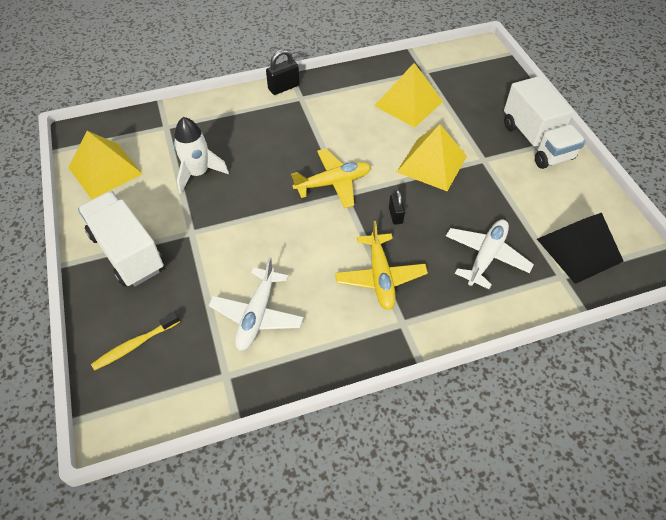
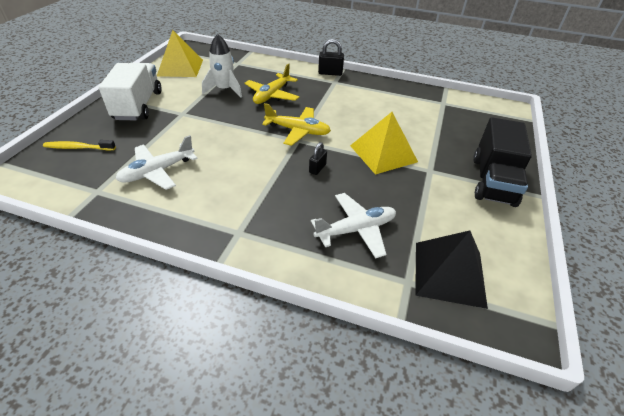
camera: 35 degrees right, 10 degrees down
yellow plane [335,221,428,310] -> yellow plane moved to [244,63,299,104]
yellow pyramid [374,63,443,128] -> none
white truck [504,76,585,169] -> black truck [473,117,532,207]

